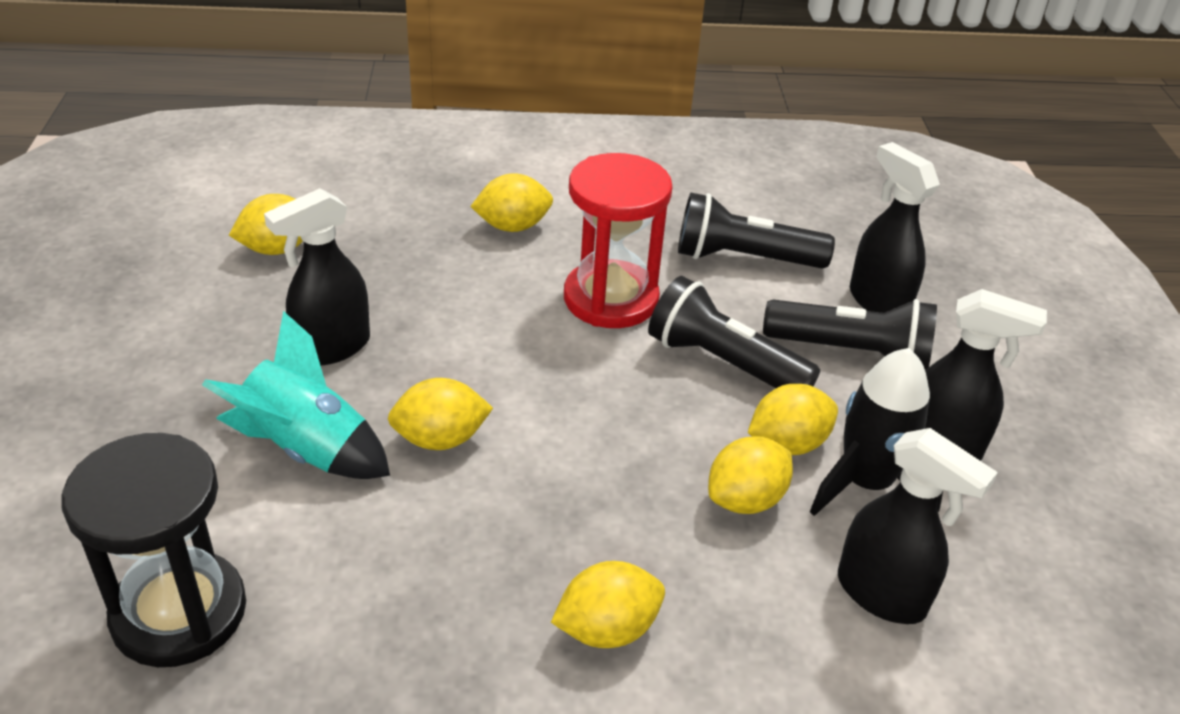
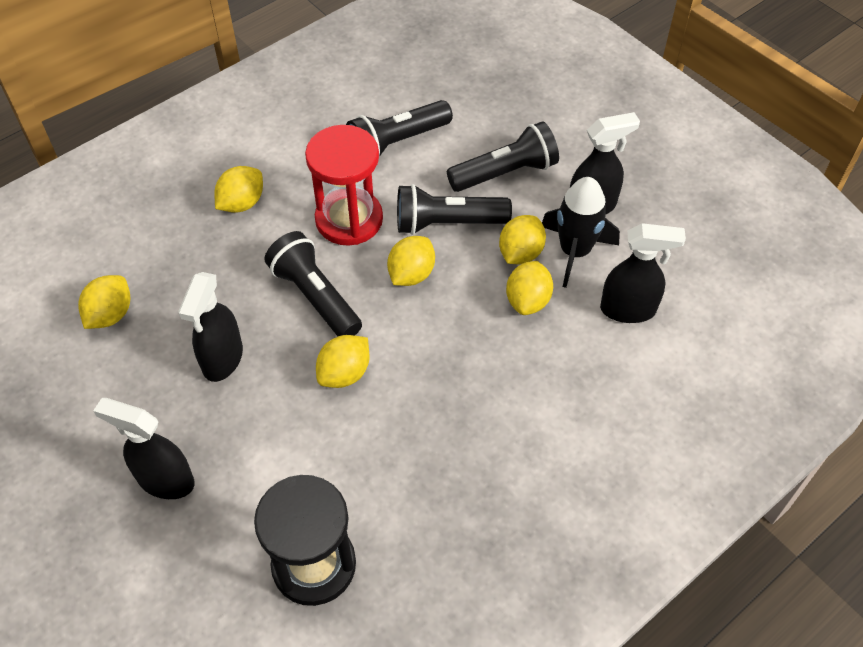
camera: 35 degrees left, 15 degrees up
turquoise rocket [202,311,390,479] -> none
yellow lemon [551,561,665,648] -> yellow lemon moved to [387,236,435,286]
black spray bottle [850,142,940,313] -> black spray bottle moved to [93,398,195,499]
none -> black flashlight [265,231,362,336]

